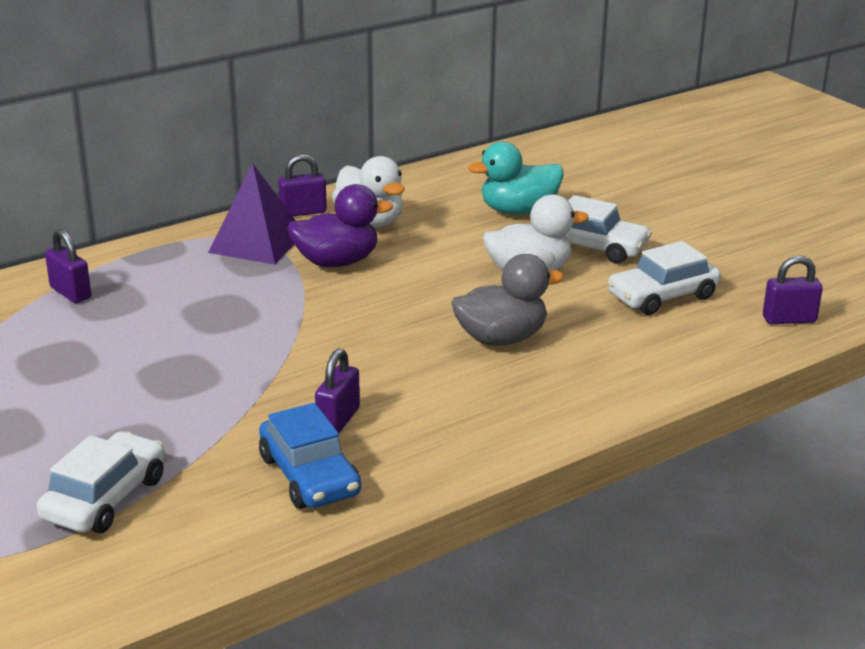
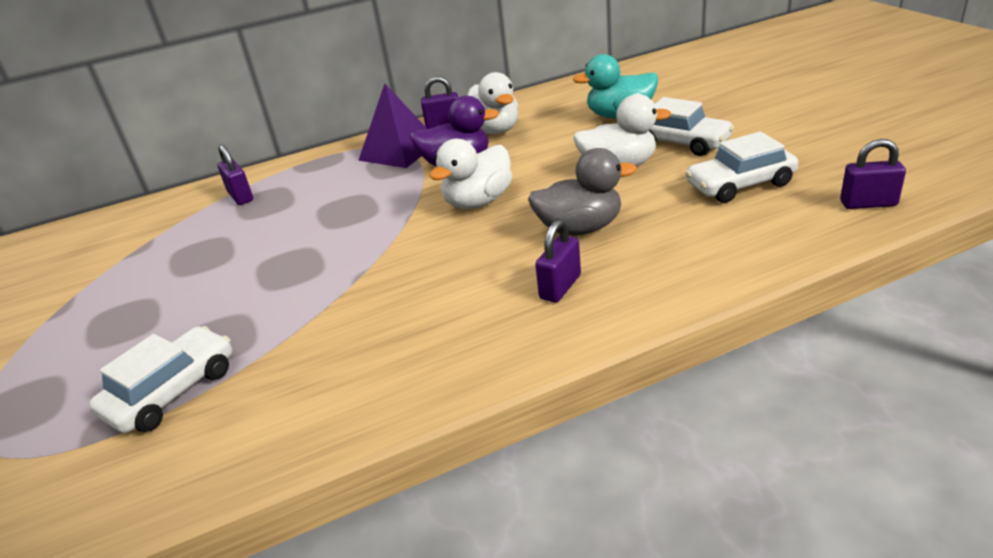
camera: 15 degrees right, 5 degrees up
blue car [259,403,361,509] -> none
purple padlock [315,348,360,433] -> purple padlock moved to [535,220,581,303]
none -> white duck [429,139,512,209]

